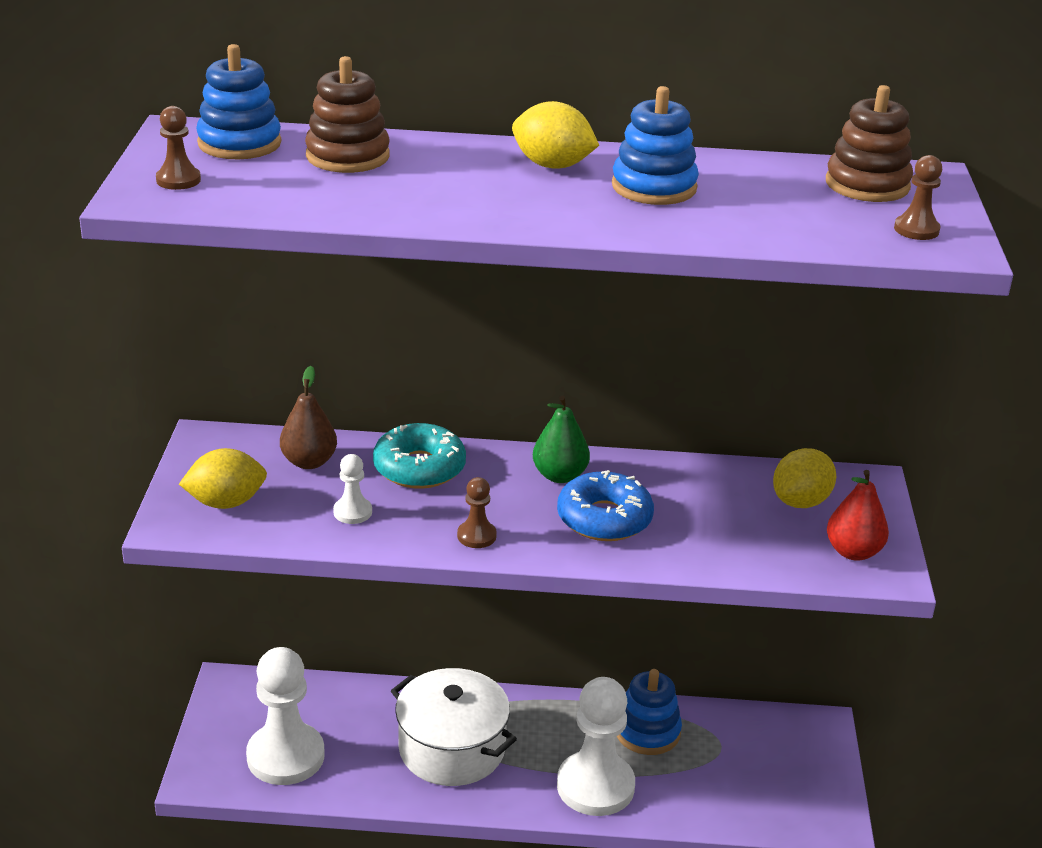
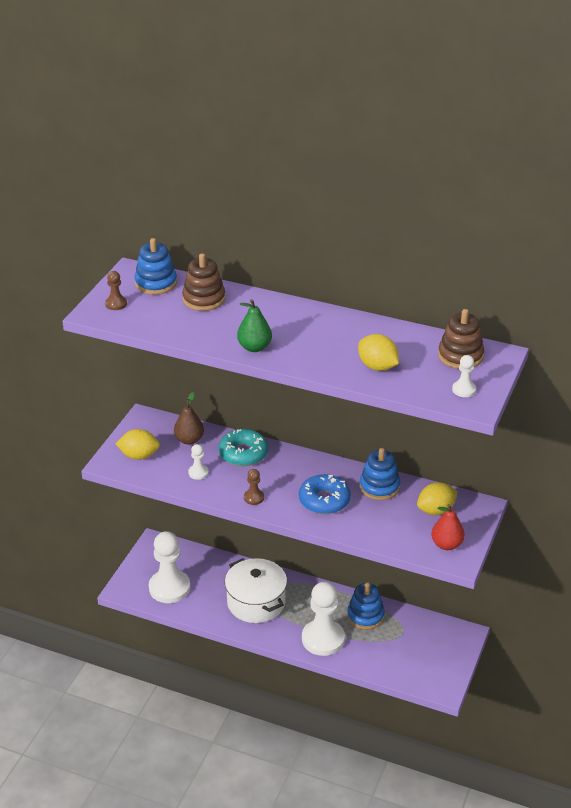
camera: 20 degrees right, 5 degrees up
yellow lemon [512,101,599,169] -> yellow lemon moved to [358,334,399,371]
green pear [533,396,590,483] -> green pear moved to [237,299,272,352]
blue stacking toy [612,86,699,205] -> blue stacking toy moved to [360,448,400,500]
brown pawn [894,155,942,240] -> white pawn [452,355,476,397]

